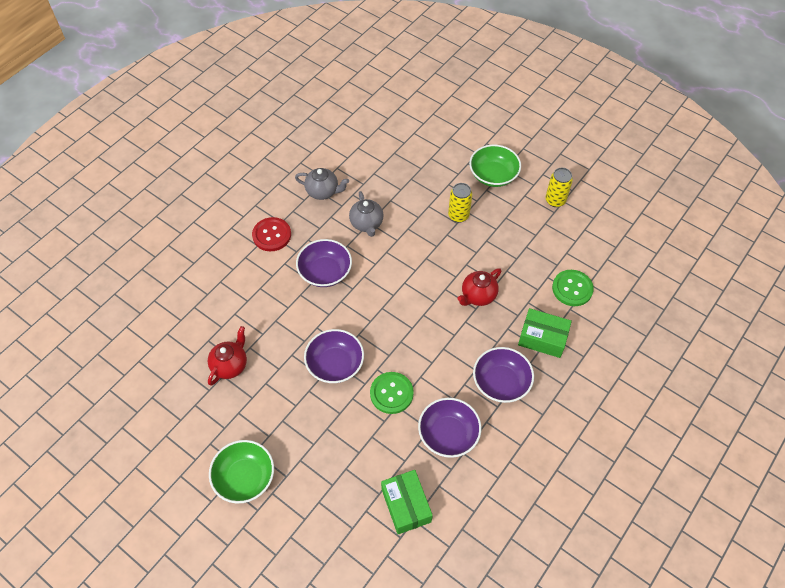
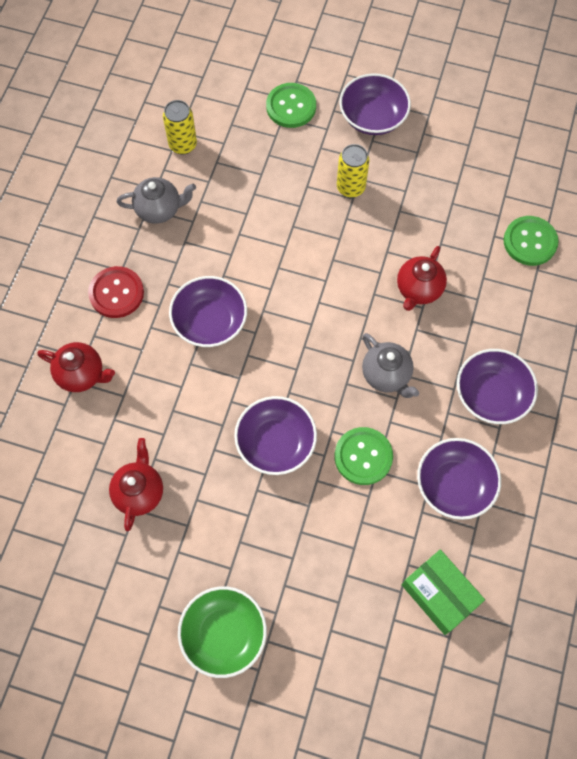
camera: 20 degrees left, 10 degrees up
grey teapot [349,191,384,237] -> grey teapot moved to [362,333,419,398]
green bowl [469,145,521,187] -> purple bowl [339,73,411,135]
green box [518,308,572,358] -> none
yellow can [546,168,573,207] -> yellow can moved to [163,100,197,154]
none -> red teapot [37,342,115,392]
none -> green button [266,83,316,128]

